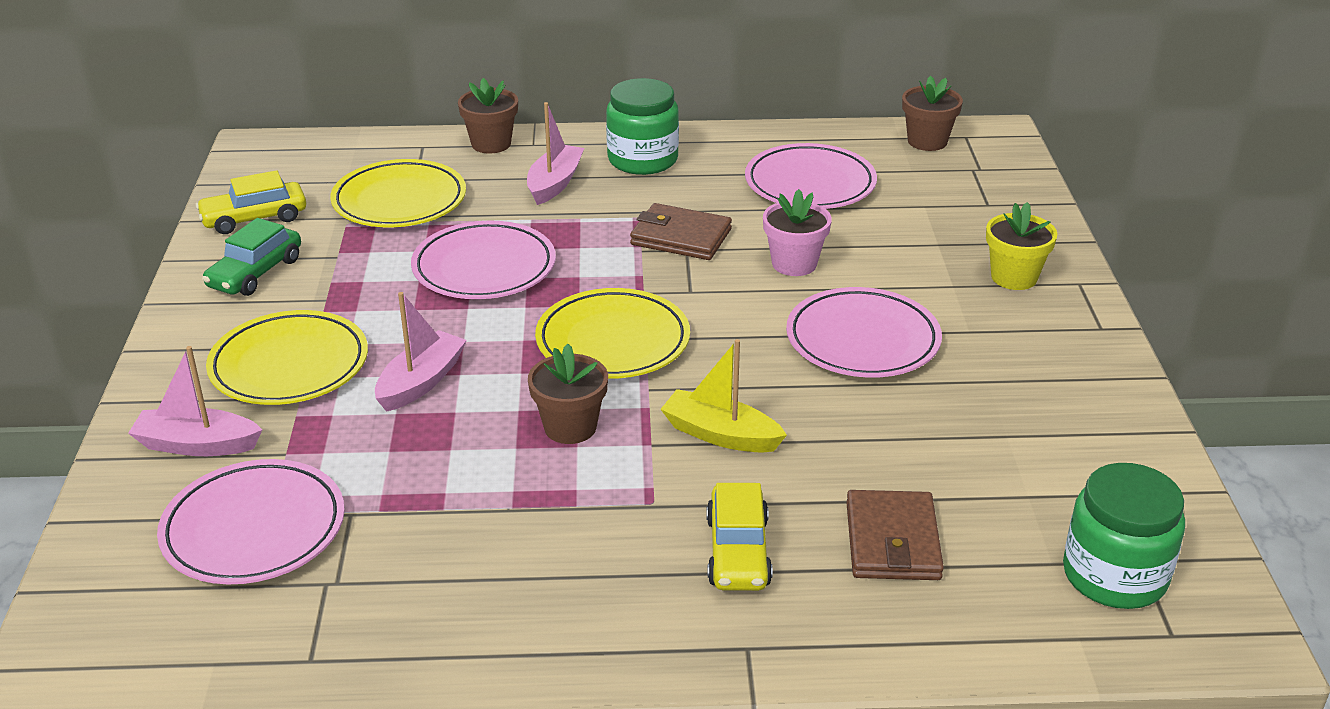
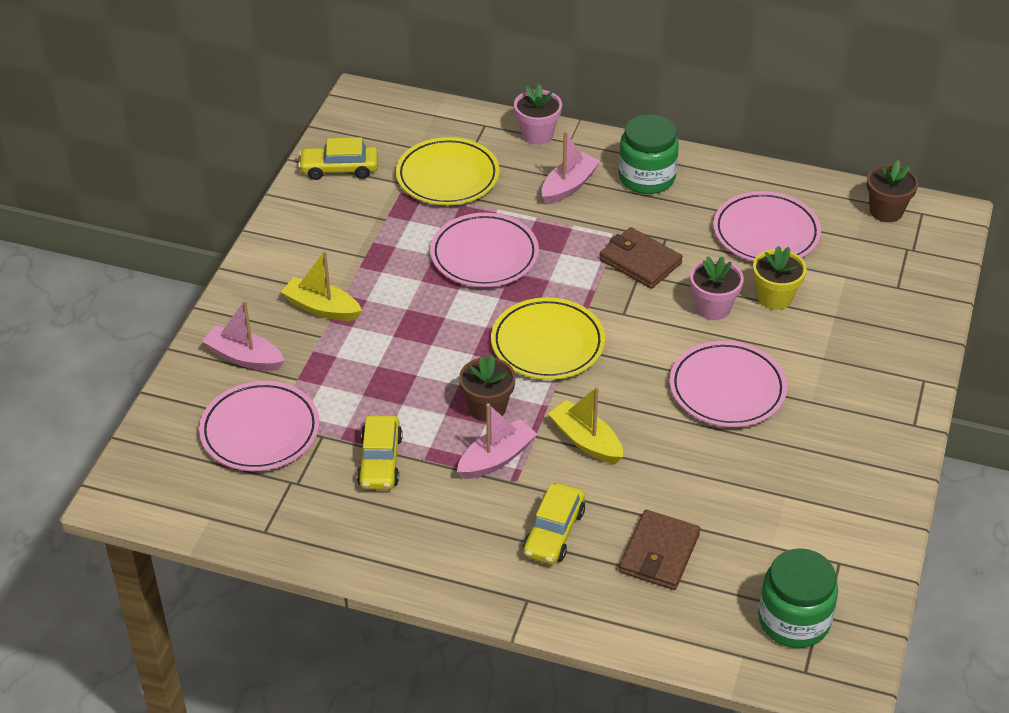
camera: 20 degrees right, 10 degrees up
green car [202,218,301,296] -> none
yellow plate [206,310,368,405] -> yellow boat [281,251,362,321]
pink boat [375,292,467,412] -> pink boat moved to [457,403,537,479]
brown flower pot [458,78,518,153] -> pink flower pot [514,84,562,145]
yellow flower pot [986,202,1057,290] -> yellow flower pot moved to [753,246,807,310]
none -> yellow car [357,415,403,490]

